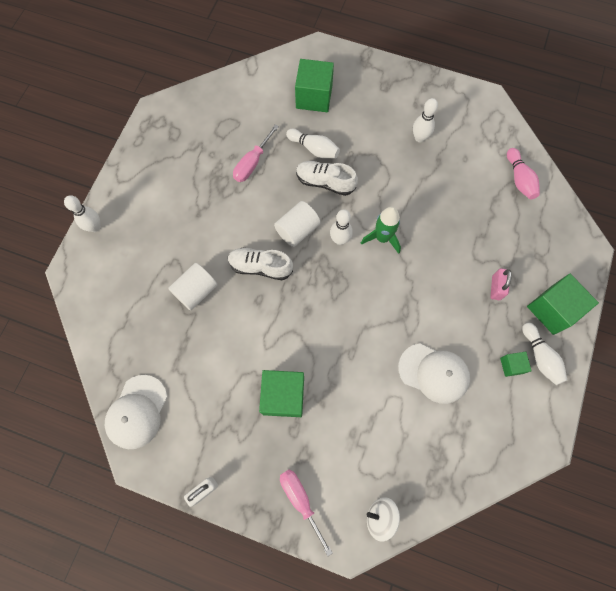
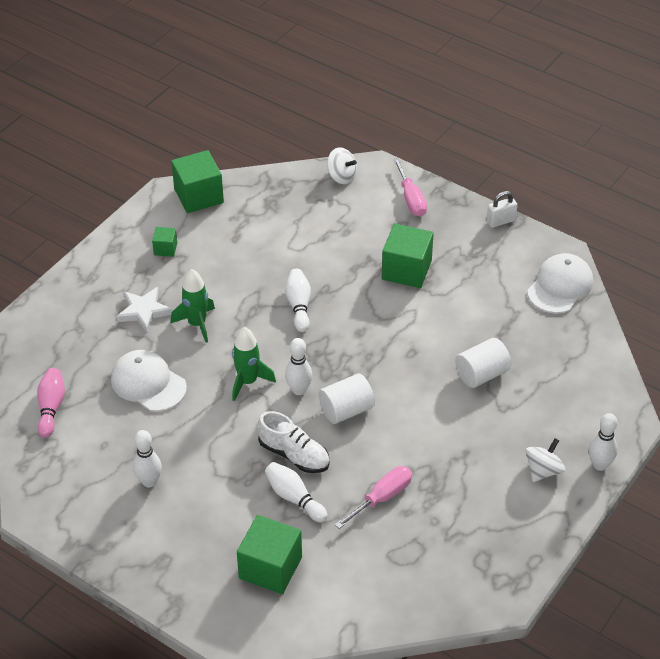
camera: 165 degrees left, 25 degrees down
white shoe [228,247,293,280] -> none
white cap [398,343,470,404] -> white cap moved to [111,350,187,412]
pink padlock [490,268,512,300] -> white star [116,287,173,333]
white bowling pin [522,323,567,385] -> white bowling pin moved to [285,269,311,332]
green cube [527,274,599,335] -> green cube moved to [171,150,224,213]
none -> green rocket [171,269,215,343]
none -> white spinning top [526,438,565,482]

